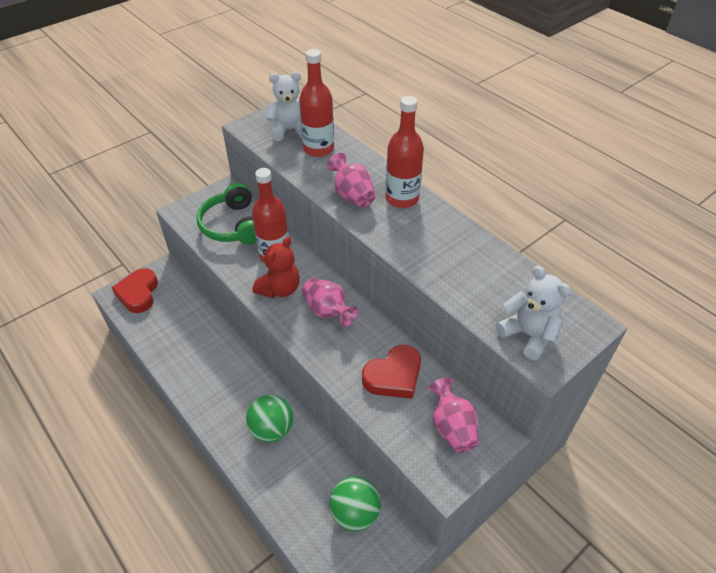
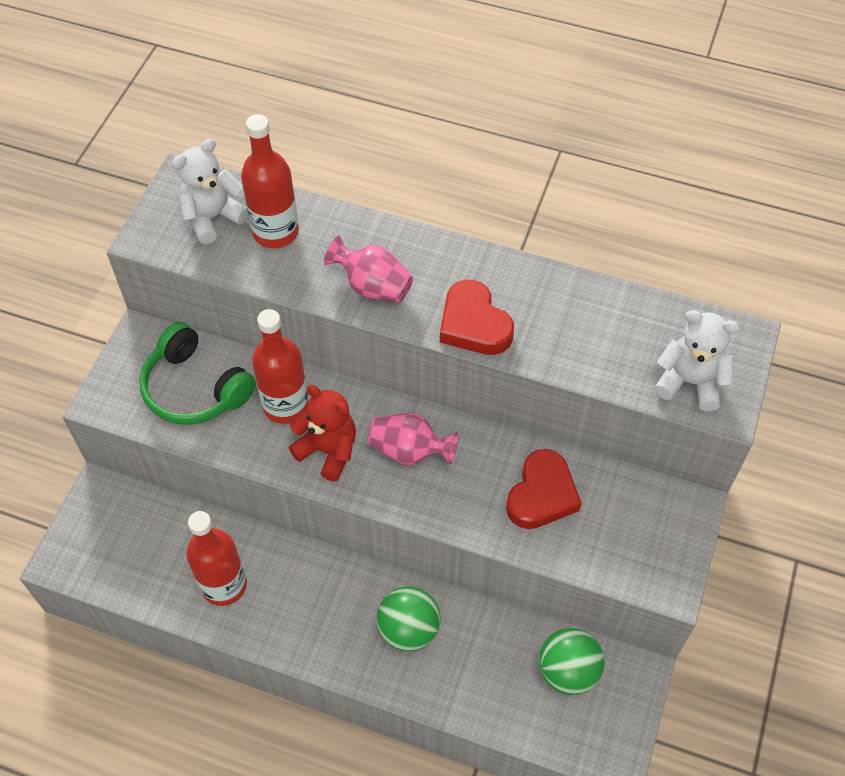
camera: 30 degrees left, 10 degrees up
red heart [111,268,158,313] -> red heart moved to [440,280,514,355]
red teddy bear [253,237,300,298] -> red teddy bear turned 60 degrees counterclockwise [289,385,356,481]
red bottle [385,96,424,208] -> red bottle moved to [186,511,247,606]
pink vase [428,377,479,453] -> none

